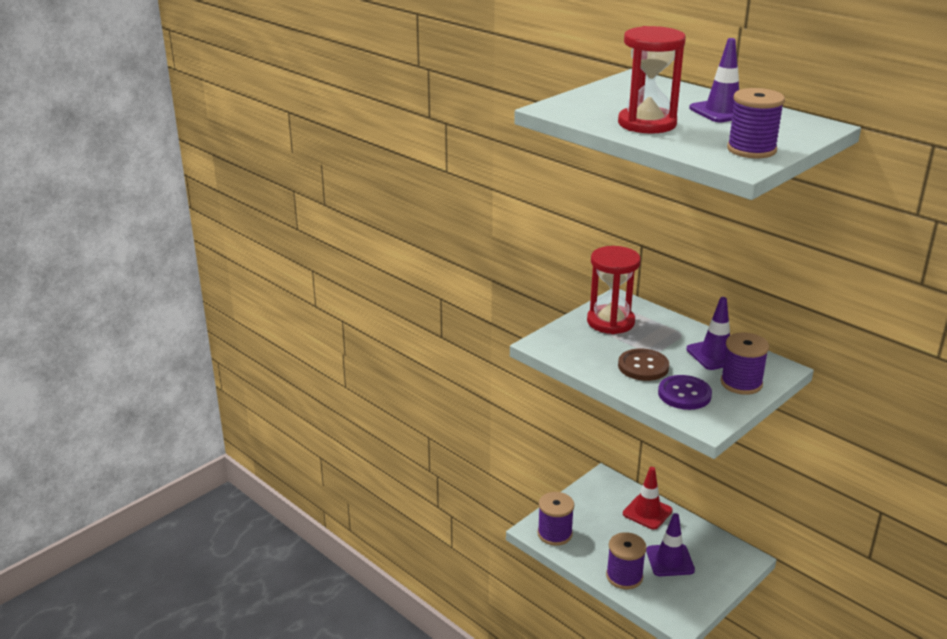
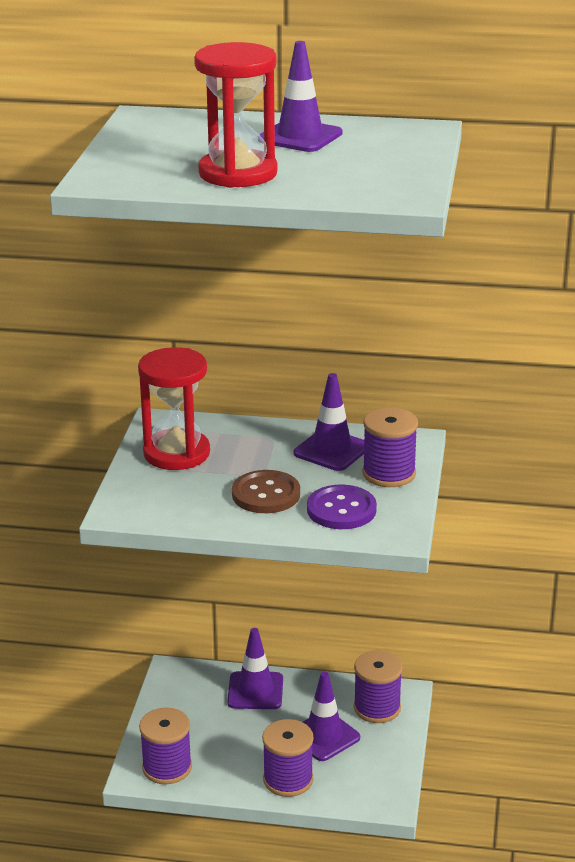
camera: 35 degrees left, 0 degrees up
red traffic cone [623,467,672,530] -> purple traffic cone [227,628,283,709]
purple spool [727,88,785,158] -> purple spool moved to [353,651,403,723]

